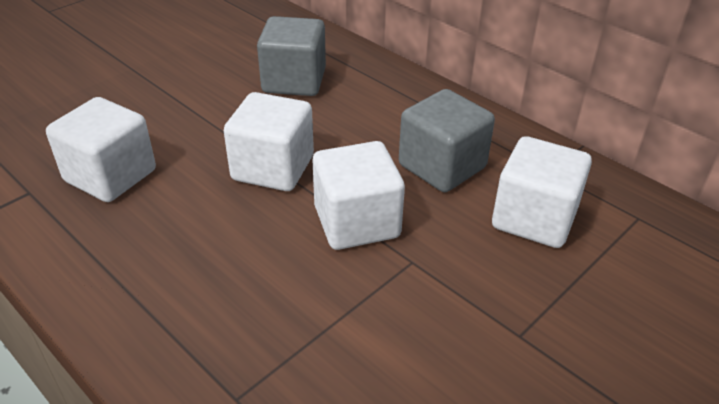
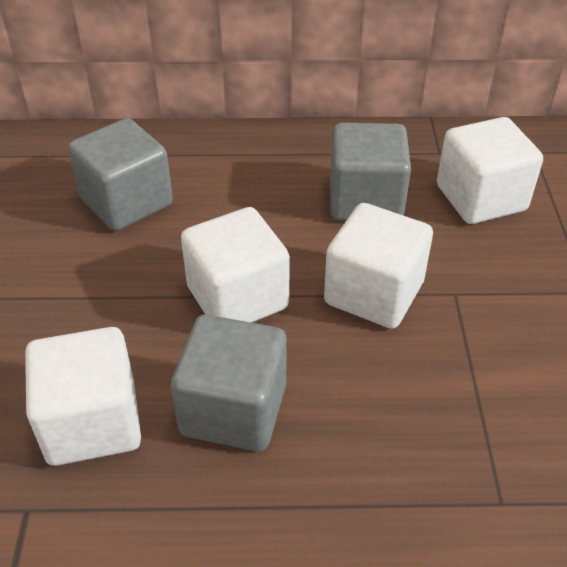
camera: 45 degrees left, 5 degrees up
none -> grey cube [171,314,287,451]

